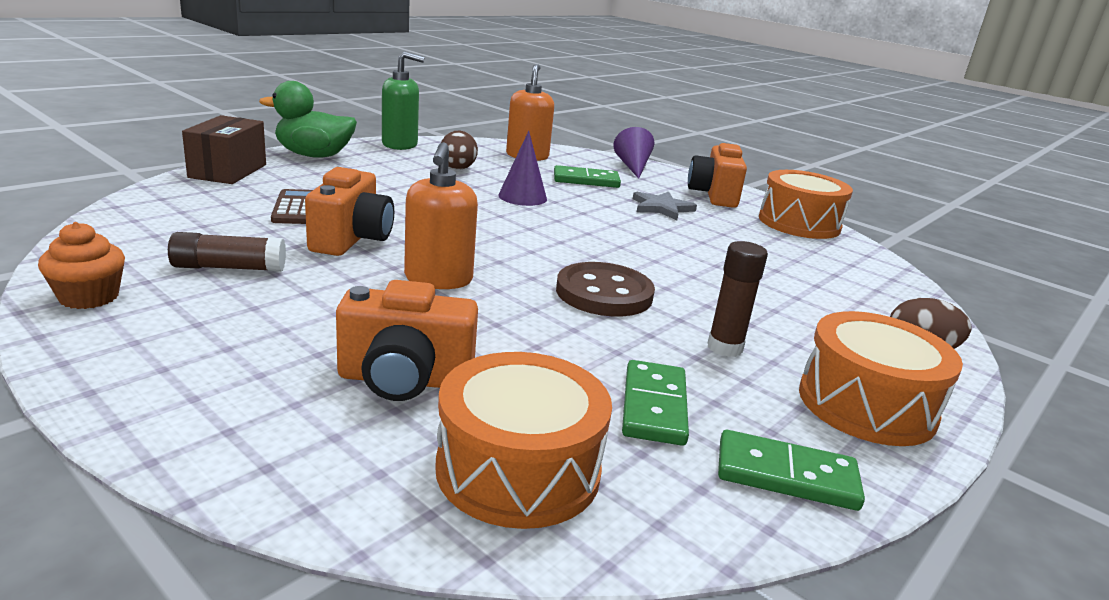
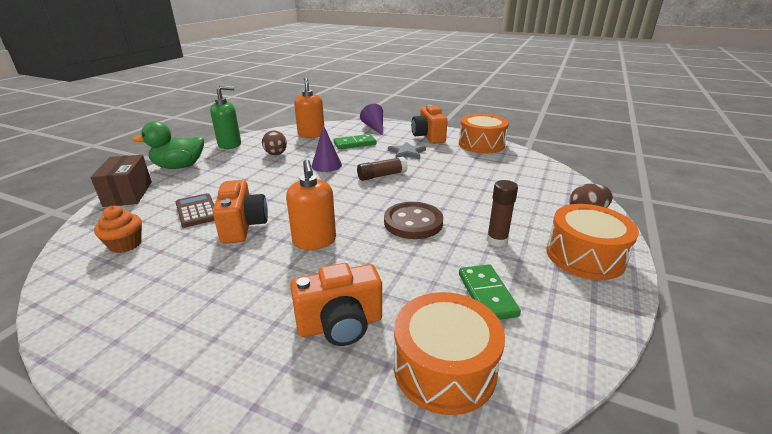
camera: 15 degrees left, 5 degrees up
orange cupcake [38,222,125,309] -> orange cupcake moved to [94,206,142,253]
brown glue stick [168,232,286,272] -> brown glue stick moved to [357,157,408,181]
green domino [718,430,865,511] -> none

